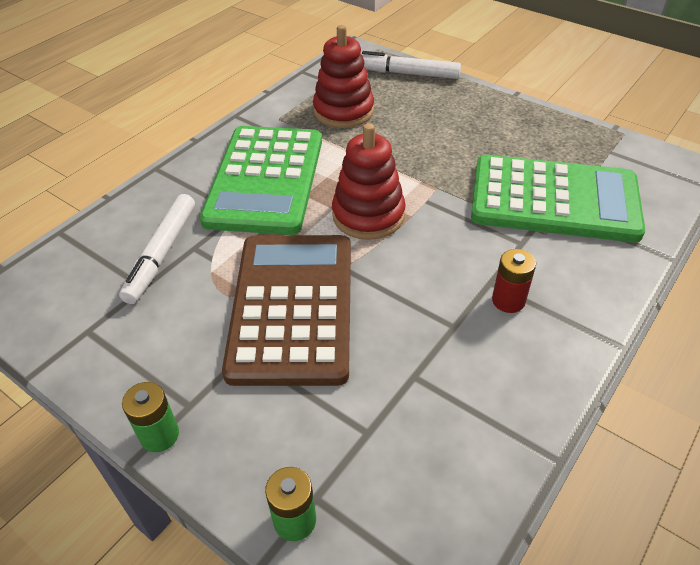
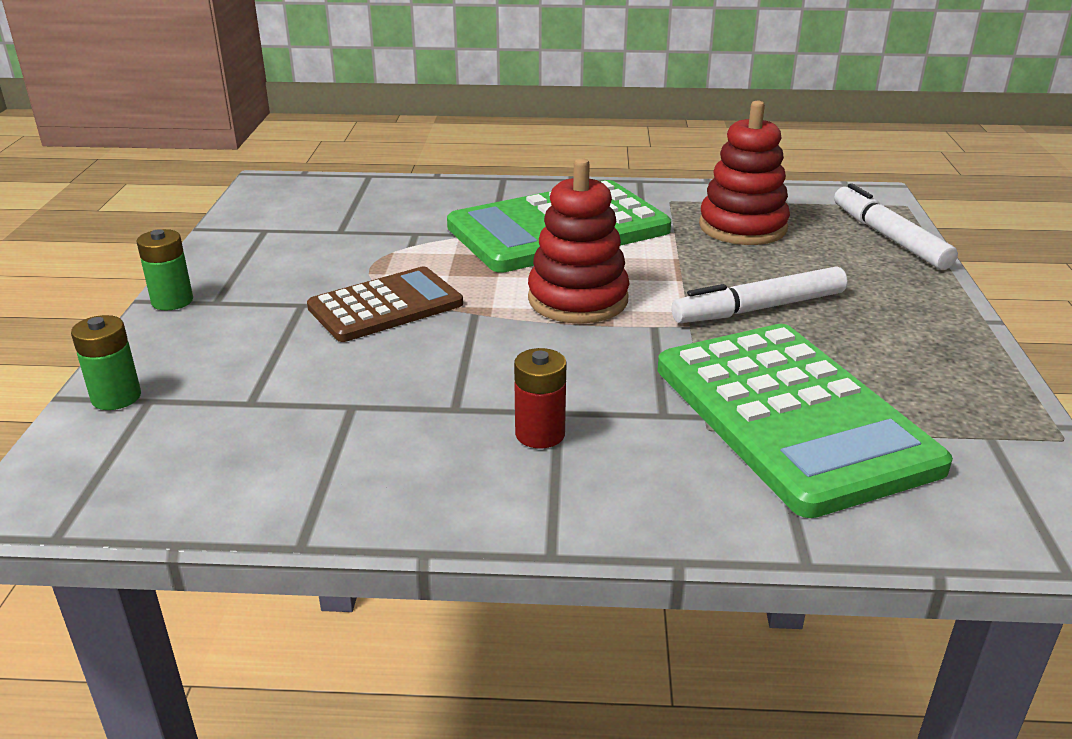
camera: 55 degrees right, 15 degrees down
white marker [119,194,195,304] -> white marker moved to [671,266,847,323]
brown calculator [222,235,351,386] -> brown calculator [307,266,463,342], size x0.60

